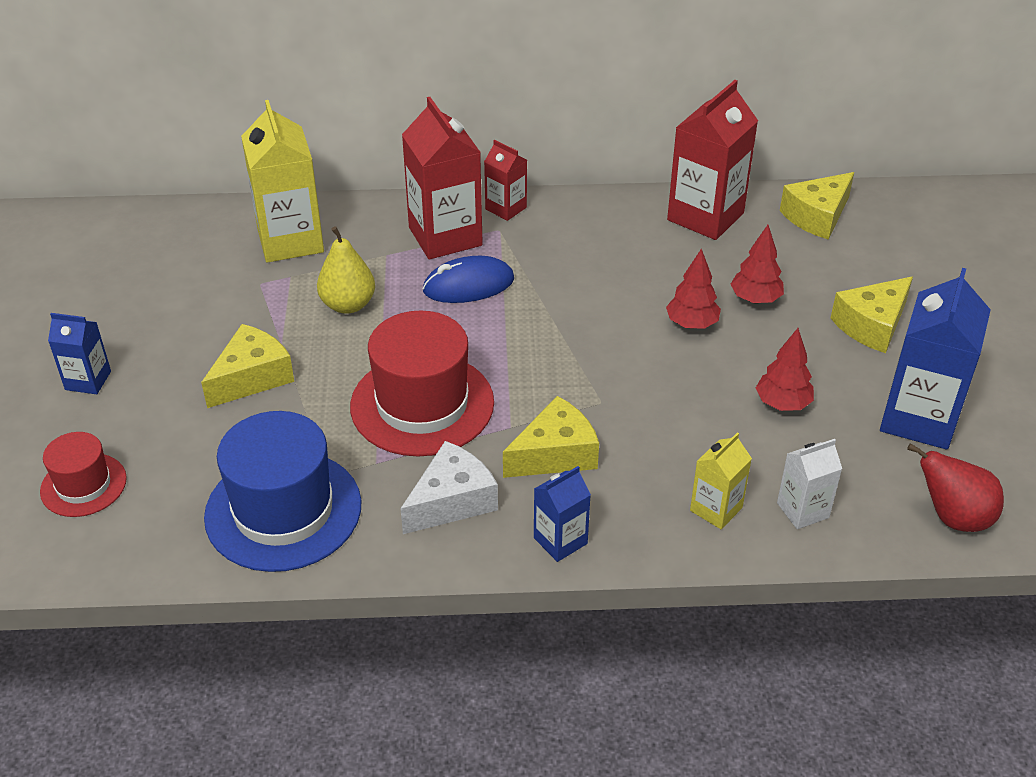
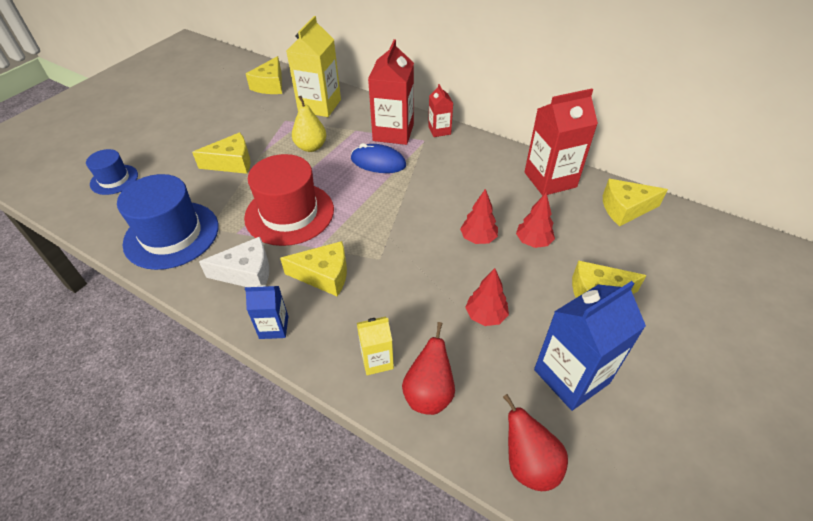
camera: 35 degrees right, 5 degrees up
red hat [40,432,127,517] -> blue hat [86,149,138,195]
blue carton [48,313,111,394] -> none
white carton [777,439,842,529] -> red pear [402,322,455,415]
none -> yellow cheese [246,56,282,94]

